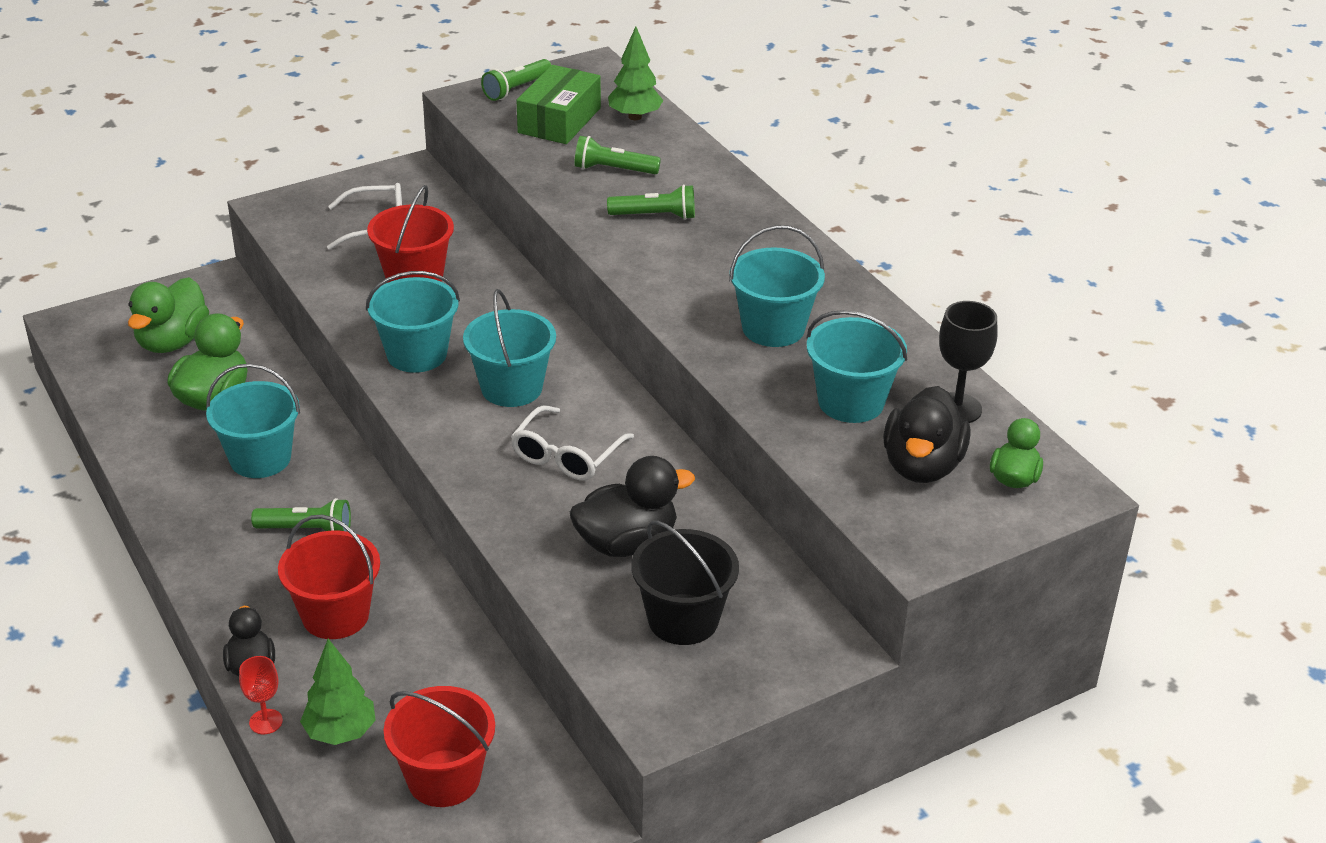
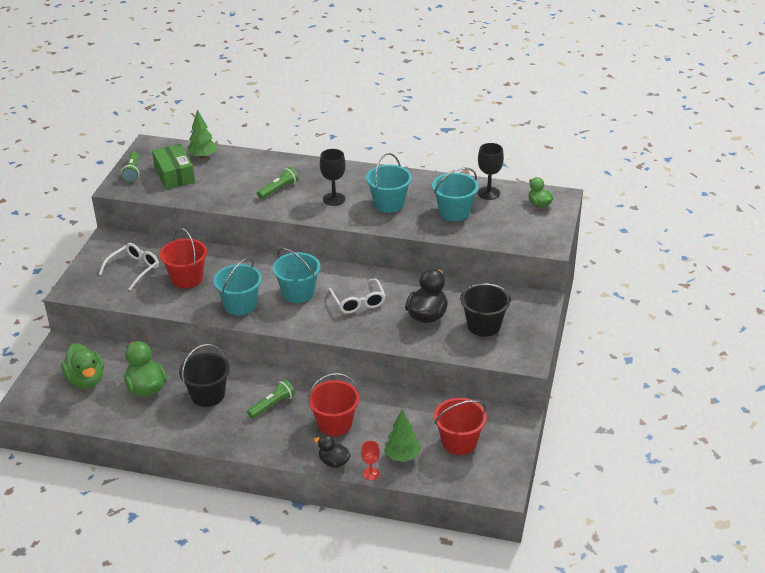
camera: 45 degrees left, 0 degrees up
turquoise bucket [206,364,300,478] -> black bucket [179,344,230,407]
green flashlight [574,136,661,174] -> none
black duck [883,386,970,483] -> none
none -> black goblet [320,149,346,206]

